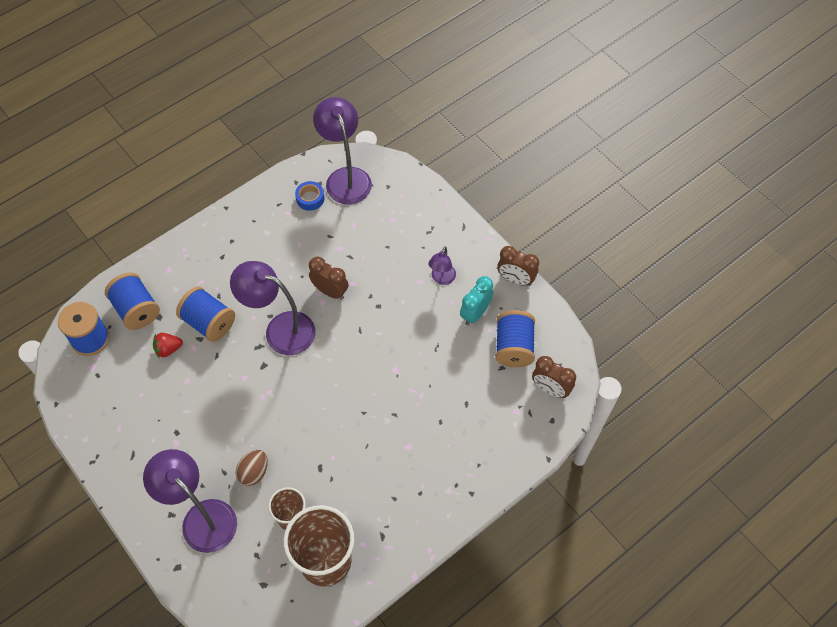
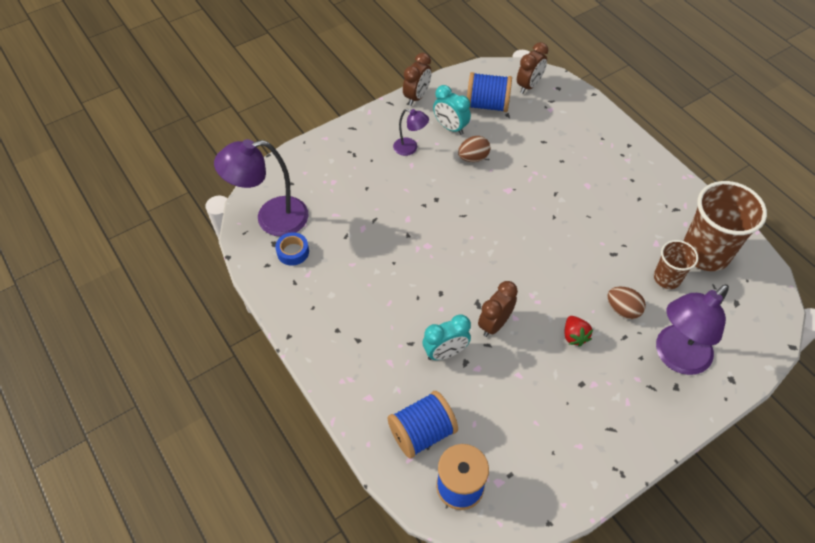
camera: 85 degrees left, 5 degrees down
red strawberry [153,333,183,358] -> red strawberry moved to [565,316,593,347]
blue spool [176,287,235,342] -> turquoise clock [423,314,471,360]
purple lamp [230,261,316,355] -> none
brown clock [309,257,349,300] -> brown clock moved to [478,281,518,337]
none -> brown egg [458,136,490,162]

